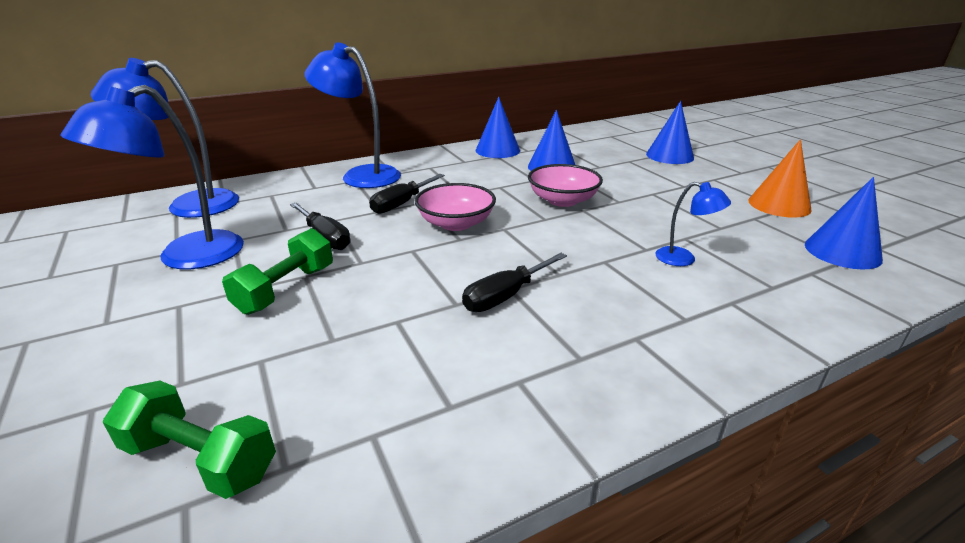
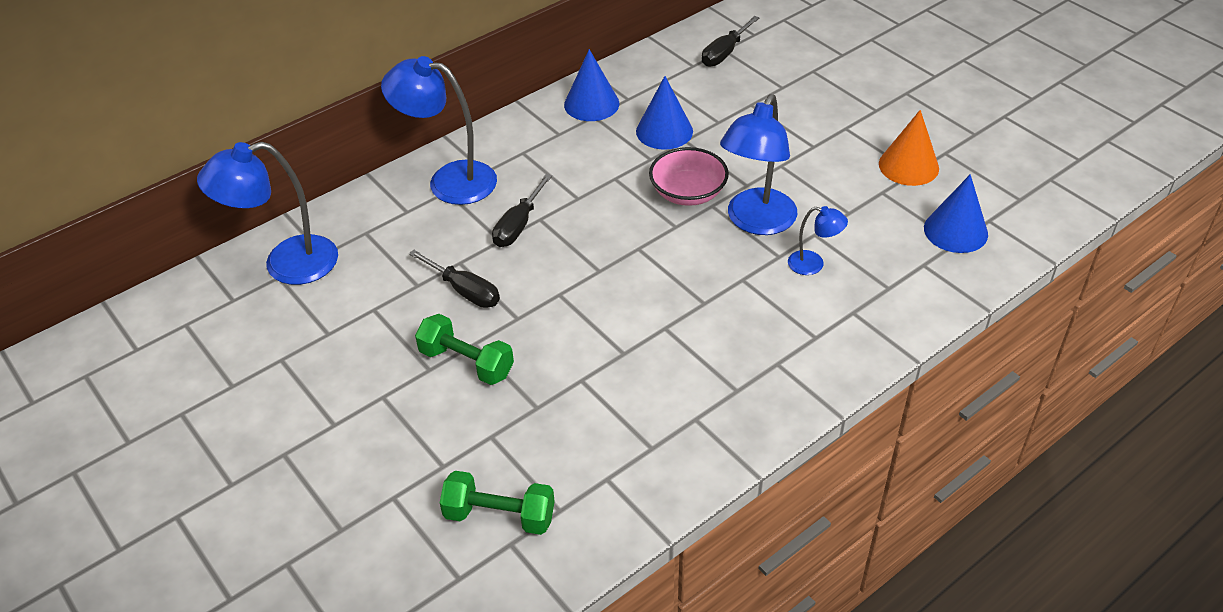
camera: 10 degrees left, 15 degrees up
blue lamp [61,85,244,269] -> blue lamp moved to [720,94,797,235]
green dumbbell [222,228,333,315] -> green dumbbell turned 75 degrees counterclockwise [415,314,514,385]
pink bowl [415,183,496,231] -> none
black screwdriver [462,253,567,312] -> black screwdriver moved to [702,16,759,67]
blue cone [646,101,694,164] -> none

